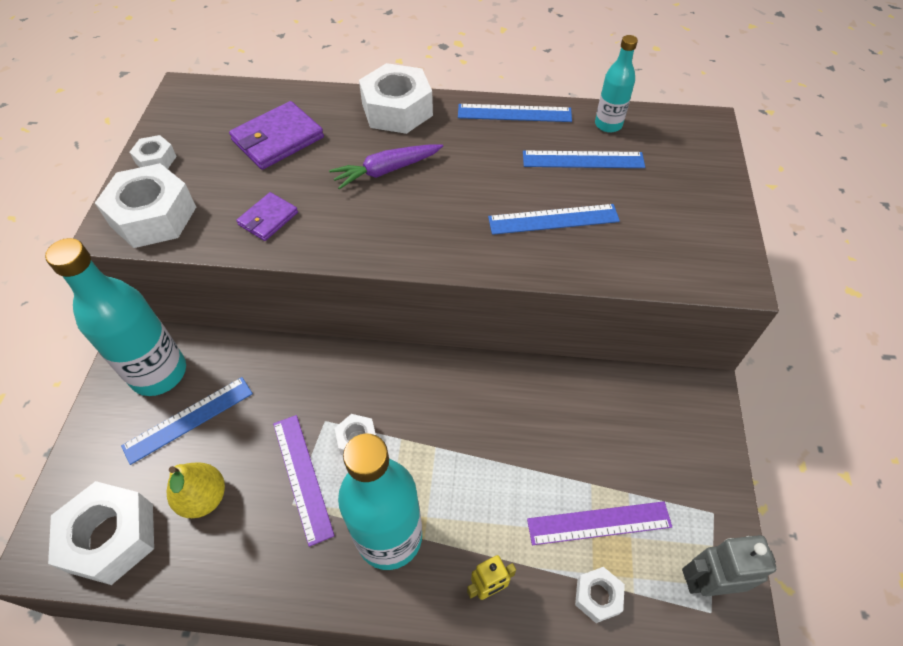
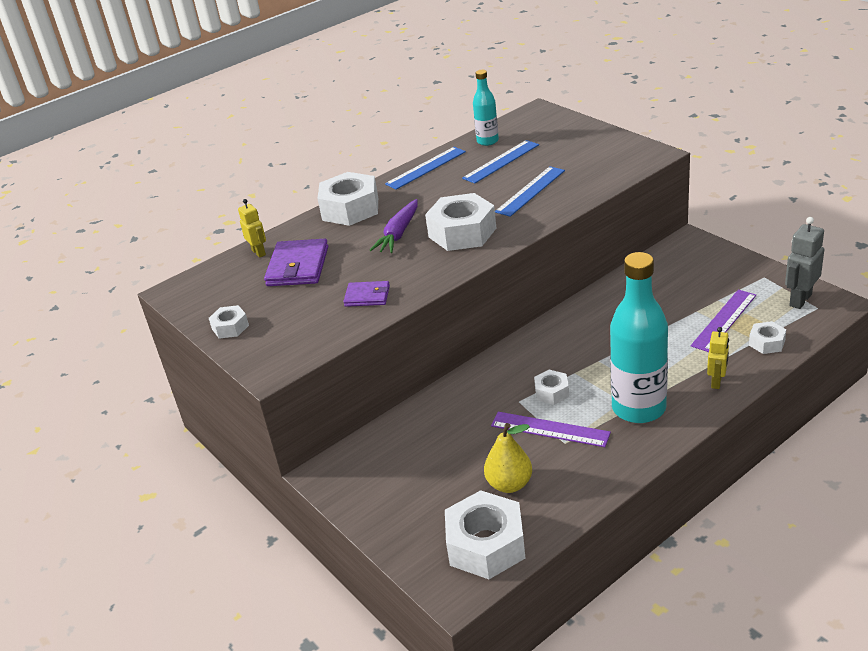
camera: 40 degrees left, 20 degrees down
turquoise bottle [45,238,186,396] -> none
white nut [95,163,196,248] -> white nut moved to [425,193,496,251]
blue ruler [121,377,253,465] -> none
purple wallet [236,192,298,241] -> purple wallet turned 75 degrees counterclockwise [343,281,390,307]
none -> yellow robot [238,199,266,258]

